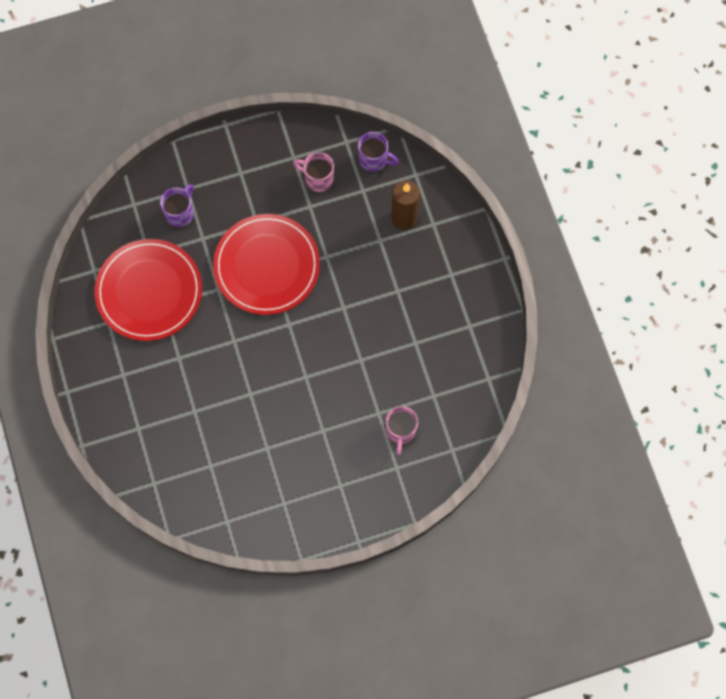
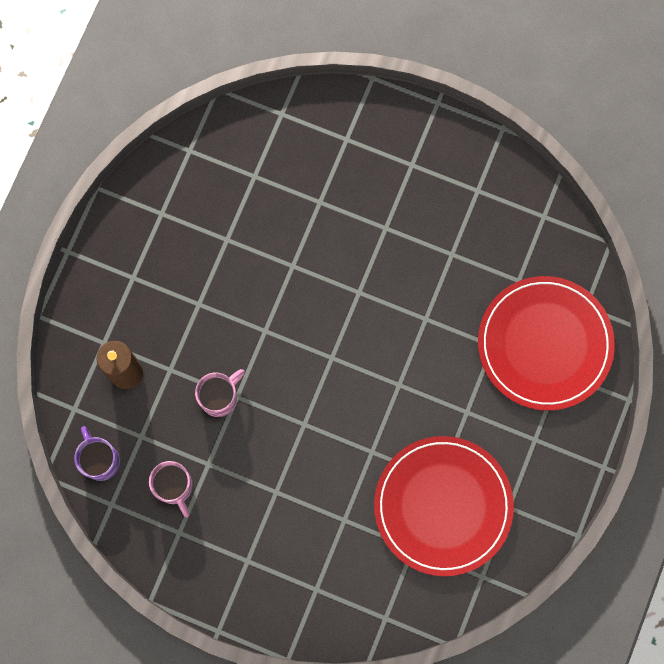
camera: 140 degrees left, 5 degrees up
purple mug [160,184,194,227] -> none
red plate [213,214,320,315] -> red plate moved to [478,276,615,411]
pink mug [386,406,418,455] -> pink mug moved to [195,369,245,417]

